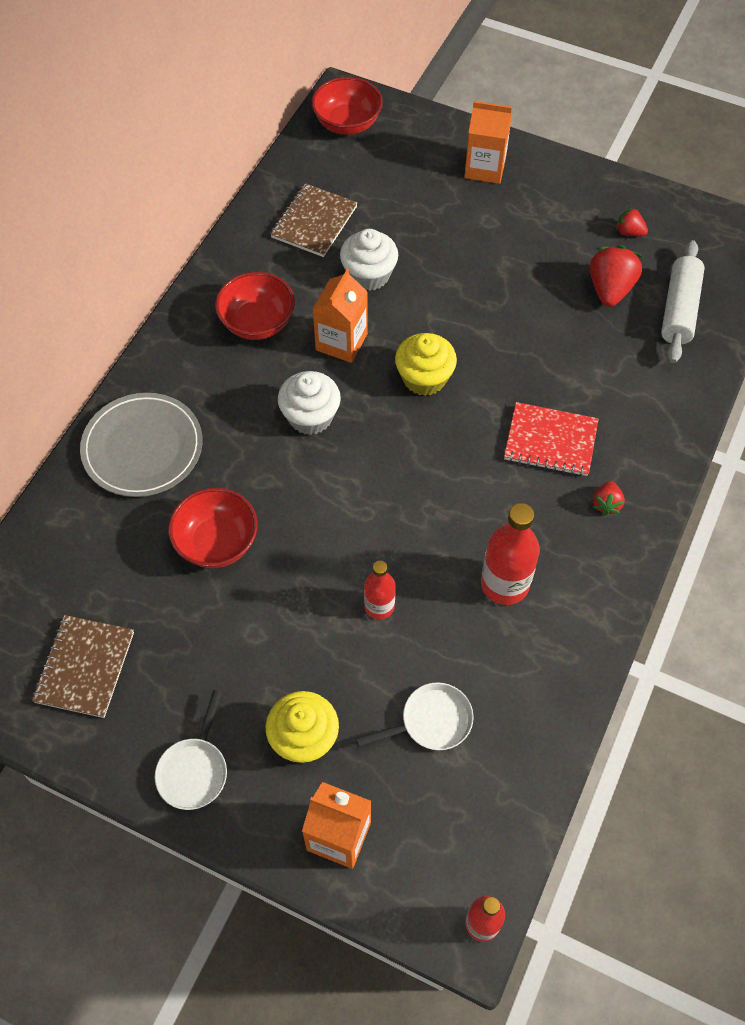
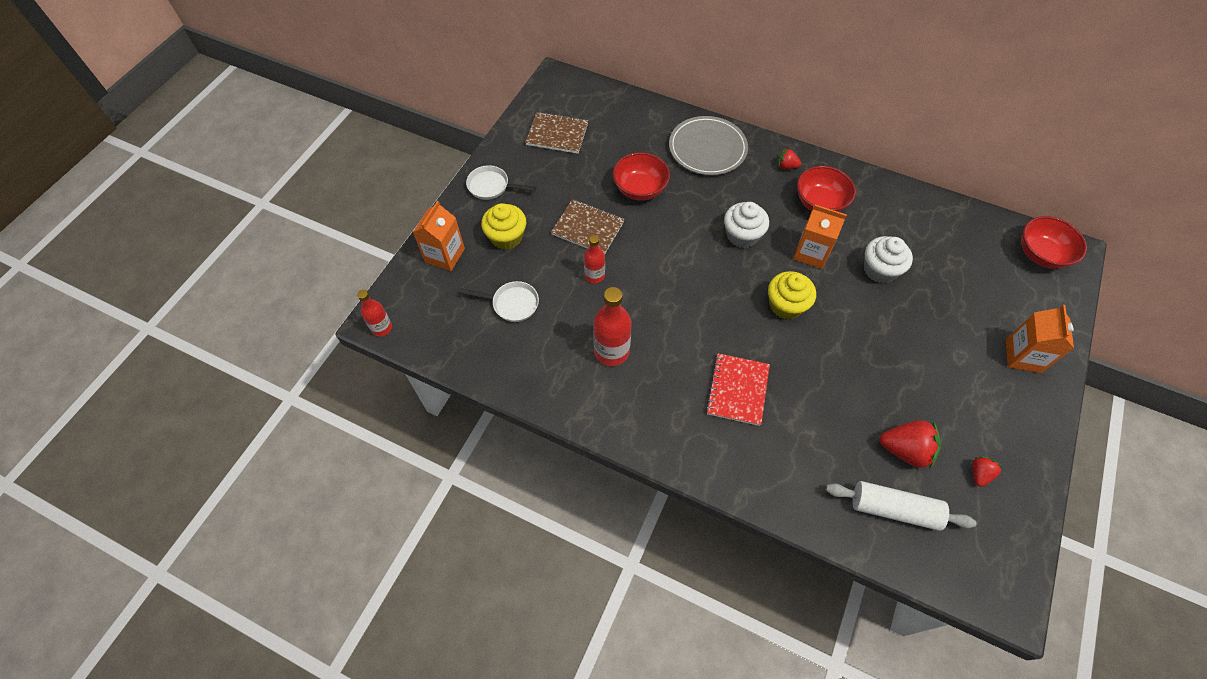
camera: 90 degrees right, 0 degrees up
brown notebook [270,183,358,257] -> brown notebook moved to [551,199,625,254]
white pan [356,682,474,750] -> white pan turned 60 degrees counterclockwise [460,281,539,322]
red strawberry [593,481,625,516] -> red strawberry moved to [777,148,801,169]

